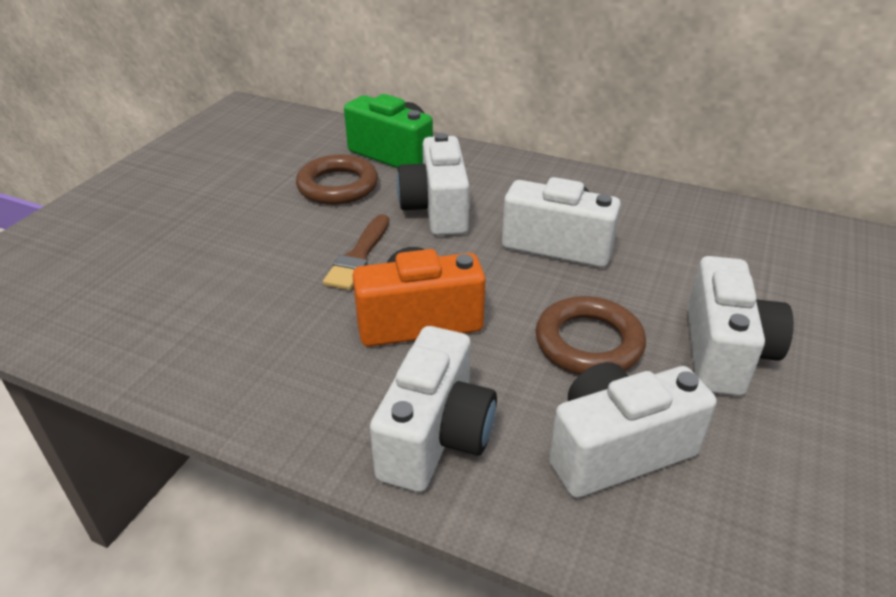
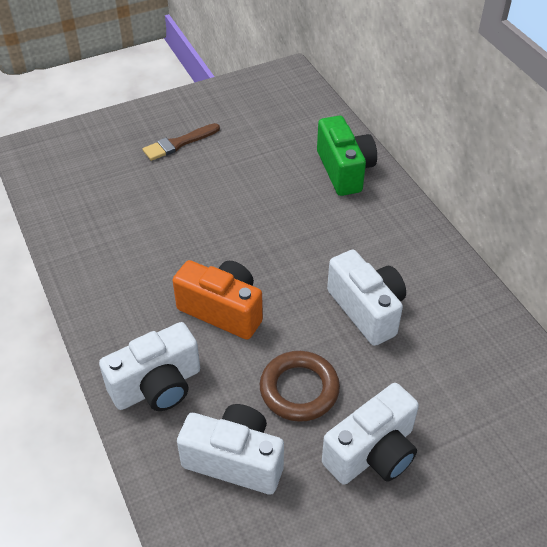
camera: 40 degrees right, 10 degrees up
brown ring [296,155,378,205] -> none
brown brush [323,214,389,290] -> brown brush moved to [143,123,220,161]
white camera [397,133,470,236] -> none

